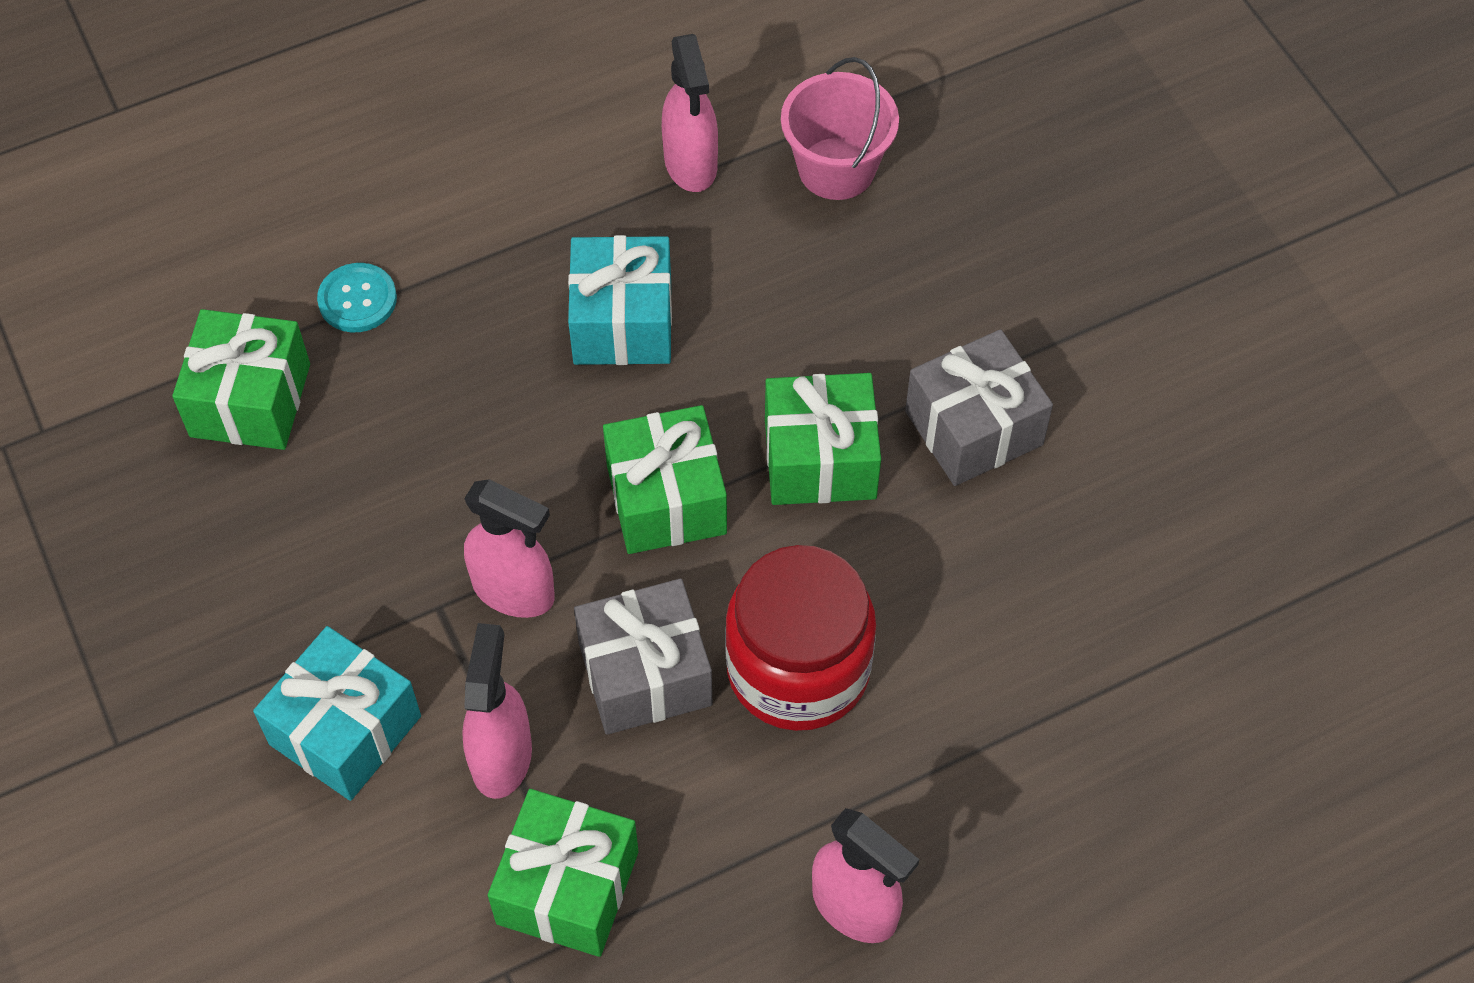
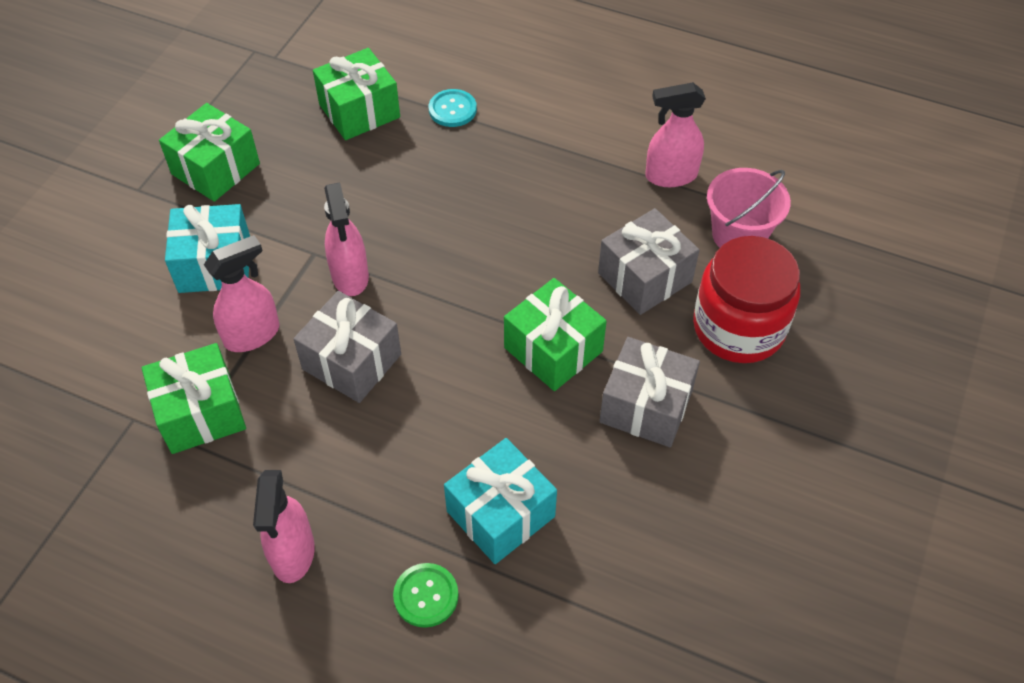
camera: 50 degrees right, 5 degrees down
turquoise gift [568,235,672,365] -> turquoise gift moved to [444,438,557,564]
green gift [603,405,727,554] -> green gift moved to [159,103,260,202]
pink spray bottle [662,34,718,192] -> pink spray bottle turned 45 degrees clockwise [645,82,706,187]
red jar [725,545,876,731] -> red jar moved to [693,236,800,363]
none -> green button [393,563,459,628]
none -> grey gift [598,208,699,315]

